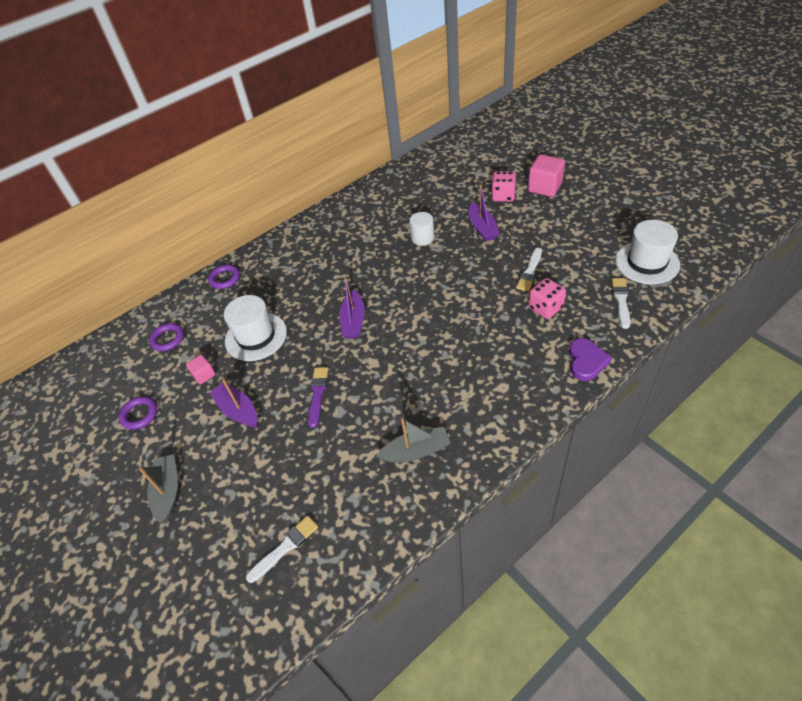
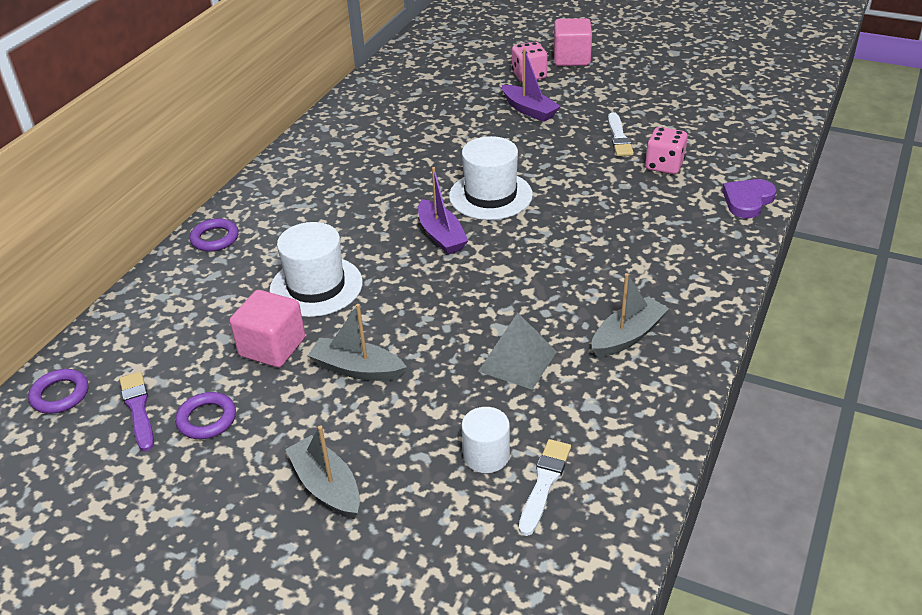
camera: 30 degrees left, 10 degrees down
purple ring [149,323,184,351] -> purple ring moved to [28,369,88,414]
pink cube [186,354,216,385] -> pink cube [230,290,305,368], size x1.80
purple boat [210,379,257,428] -> grey boat [308,304,407,381]
purple brush [308,367,328,428] -> purple brush moved to [120,372,154,452]
white cylinder [409,212,434,245] -> white cylinder moved to [461,407,510,473]
purple heart [569,338,612,381] -> purple heart turned 120 degrees counterclockwise [722,179,777,218]
white brush [611,278,630,329] -> none
white hat [615,220,680,284] -> white hat moved to [449,136,533,220]
none -> grey pyramid [478,313,557,390]

